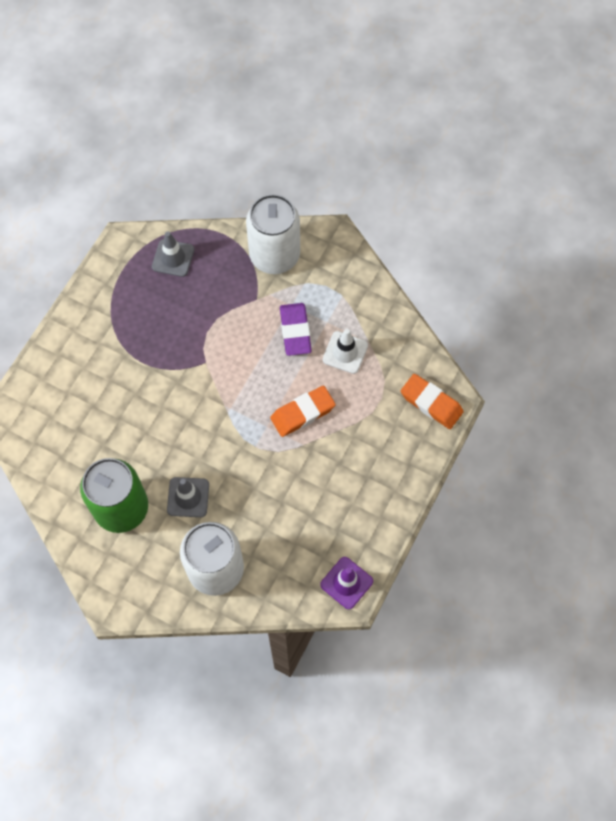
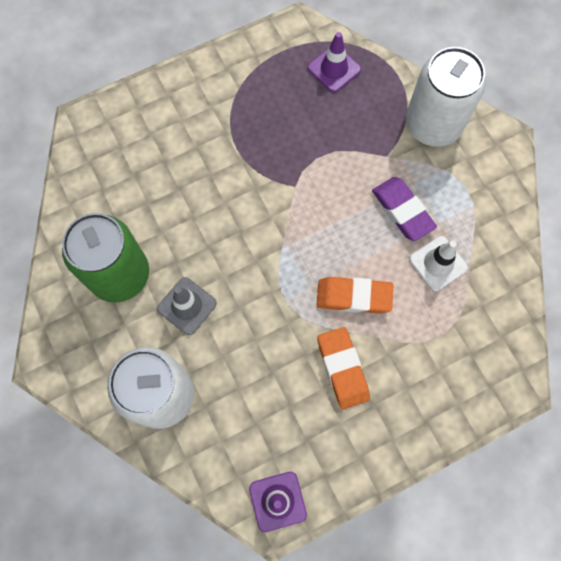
camera: 35 degrees right, 5 degrees up
grey traffic cone [152,231,194,277] -> purple traffic cone [308,32,361,93]
purple eraser [280,303,312,356] -> purple eraser turned 60 degrees counterclockwise [372,177,437,241]
orange eraser [401,374,464,429] -> orange eraser moved to [317,327,370,410]

